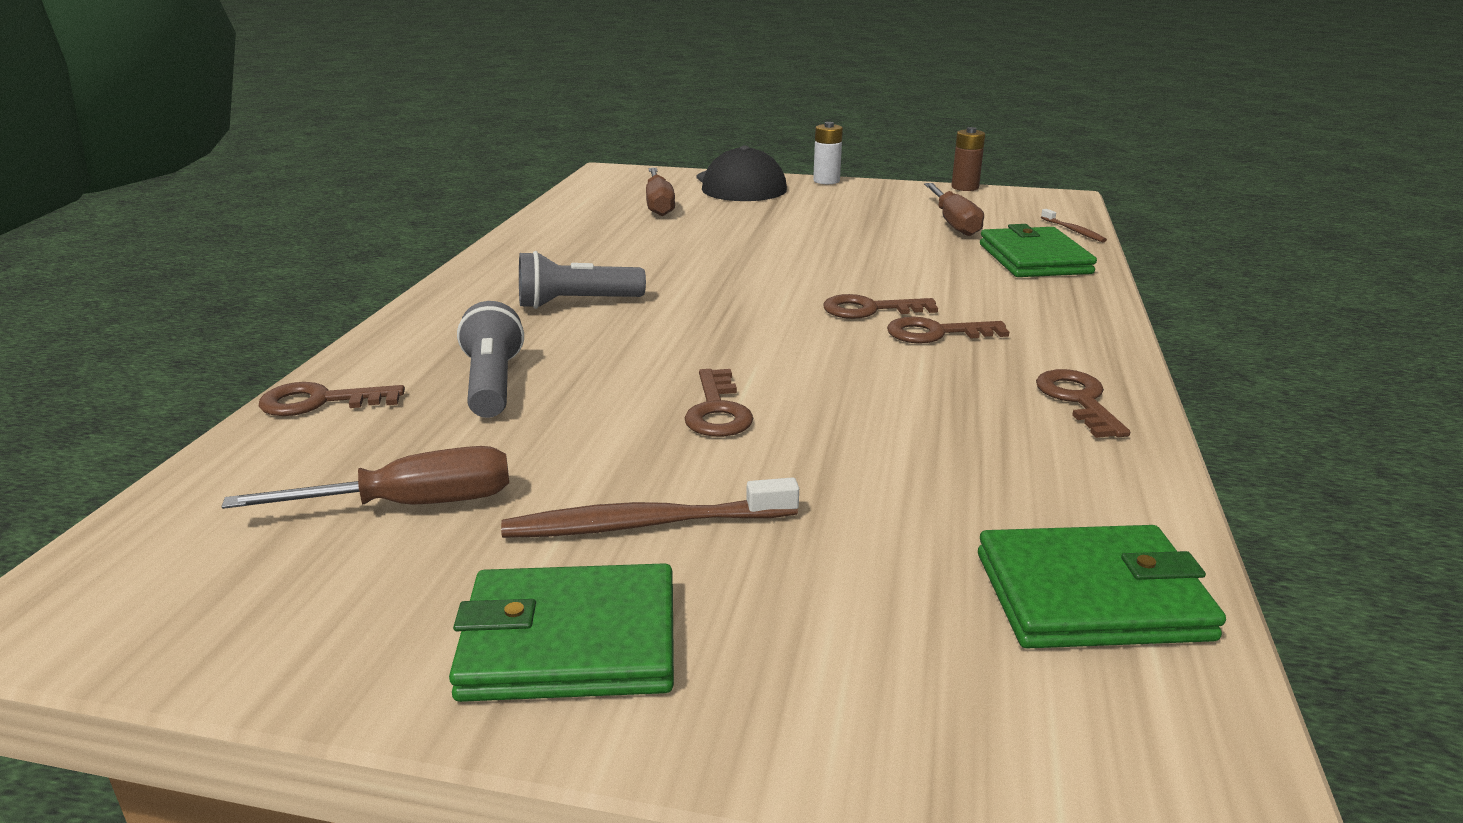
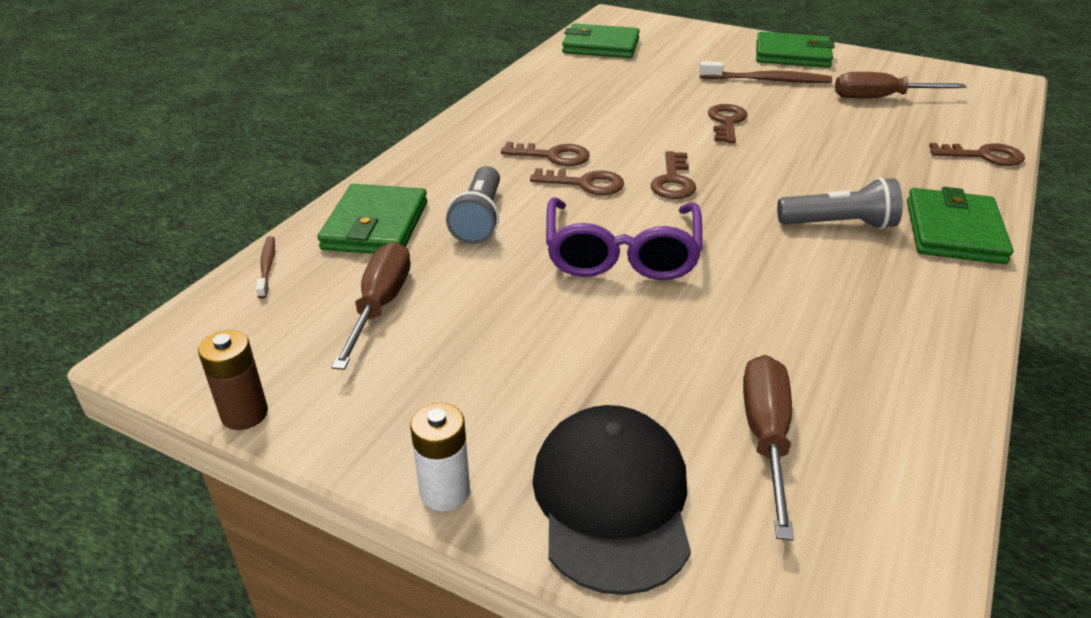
camera: 165 degrees left, 10 degrees up
grey flashlight [457,301,524,418] -> grey flashlight moved to [446,166,500,244]
brown key [1036,369,1130,438] -> brown key moved to [651,151,696,199]
none -> purple glasses [546,197,703,280]
none -> green wallet [907,187,1013,264]

